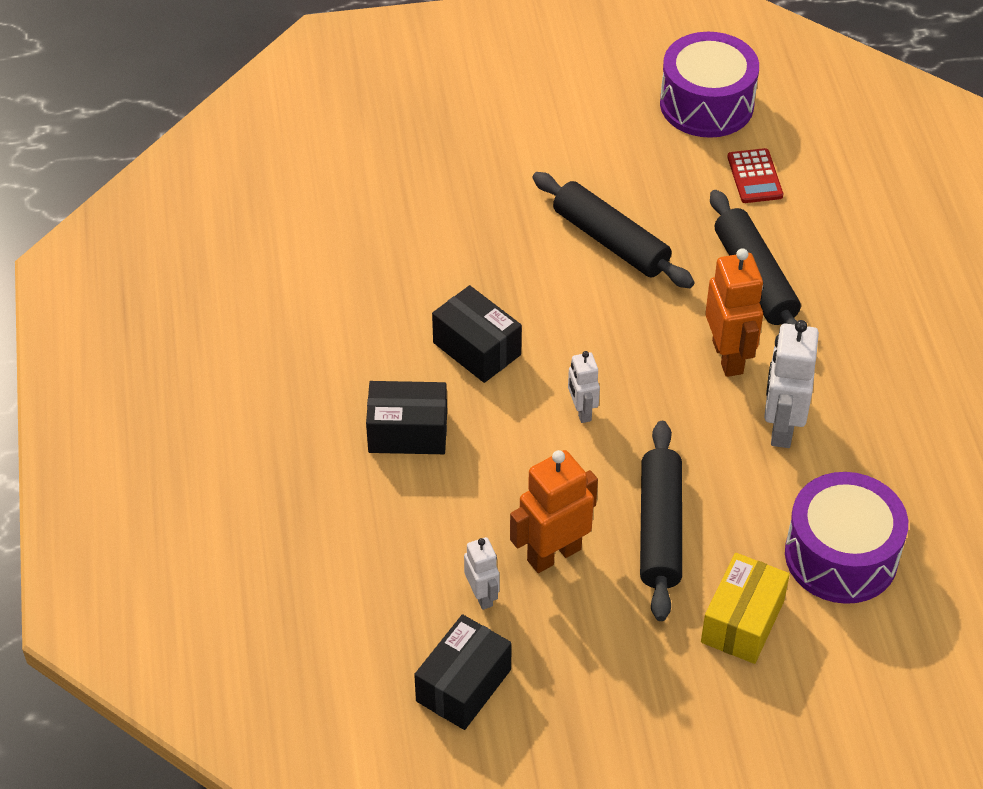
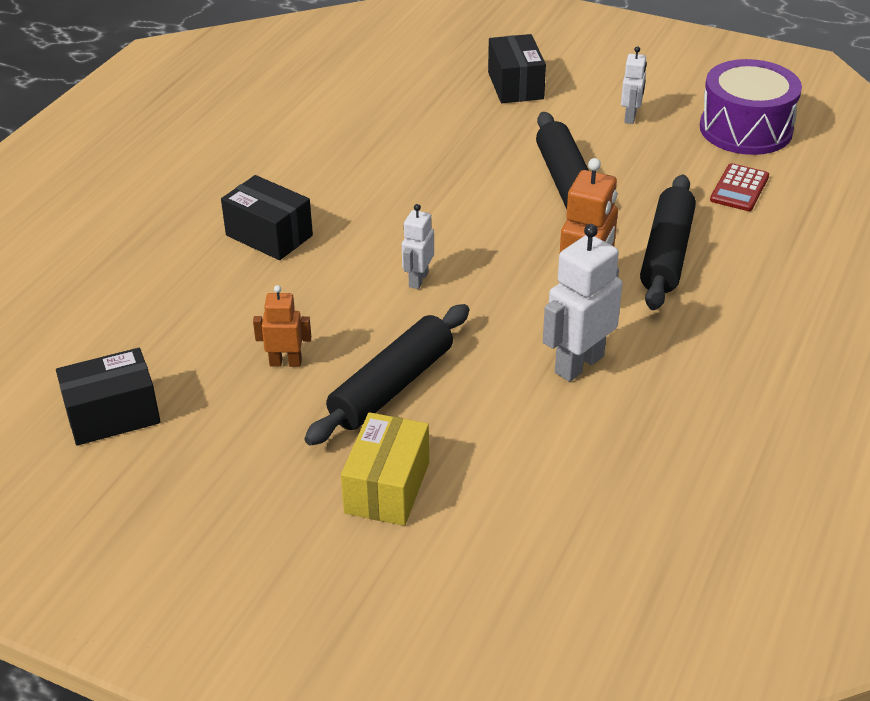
camera: 35 degrees right, 10 degrees down
black box [432,285,522,383] -> black box moved to [488,34,546,103]
white robot [464,537,500,610] -> white robot moved to [621,46,647,124]
orange robot [510,450,598,573] -> orange robot [253,285,311,367], size x0.57
yellow box [701,553,790,664] -> yellow box turned 45 degrees counterclockwise [341,412,429,526]
purple drum [785,472,908,604] -> none

